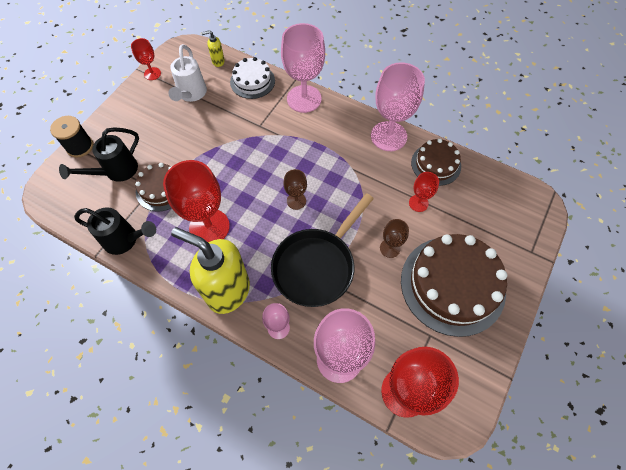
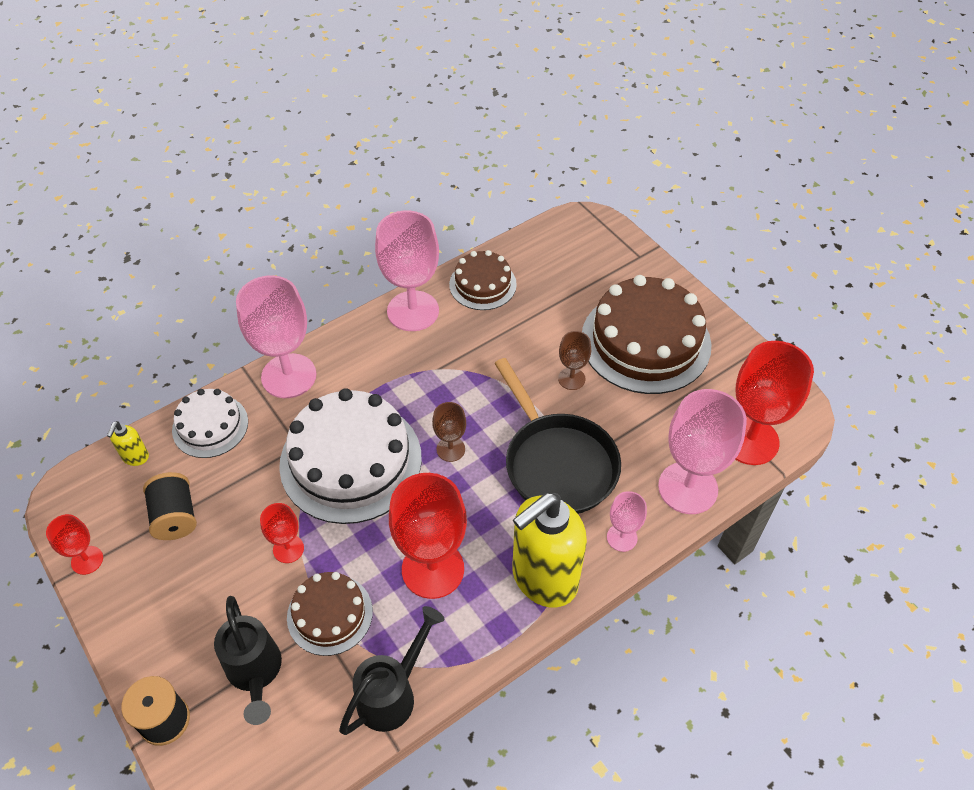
camera: 65 degrees left, 10 degrees down
white watering can [168,44,207,102] -> black spool [143,472,197,540]
red goblet [409,172,439,212] -> red goblet moved to [260,503,304,563]
none -> white cake [279,388,422,524]

